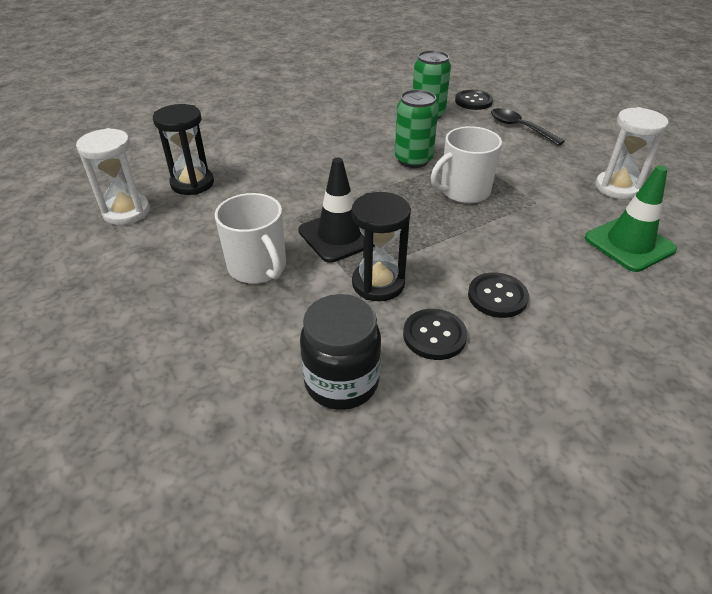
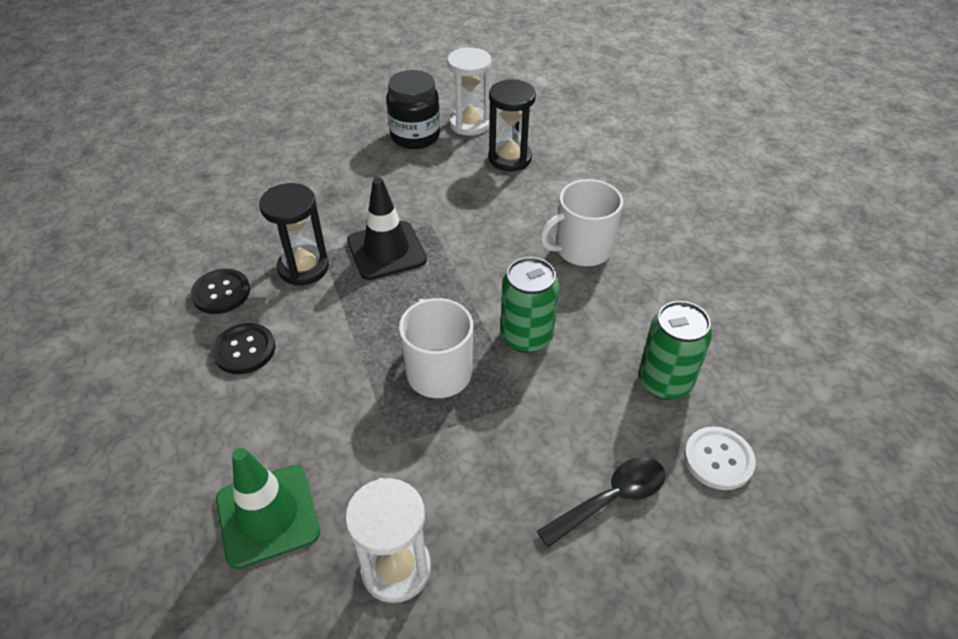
camera: 100 degrees right, 5 degrees up
white mug [215,193,286,284] -> white mug moved to [540,179,623,266]
black jar [300,294,381,410] -> black jar moved to [386,70,440,149]
black button [455,90,493,110] -> white button [684,427,756,490]

